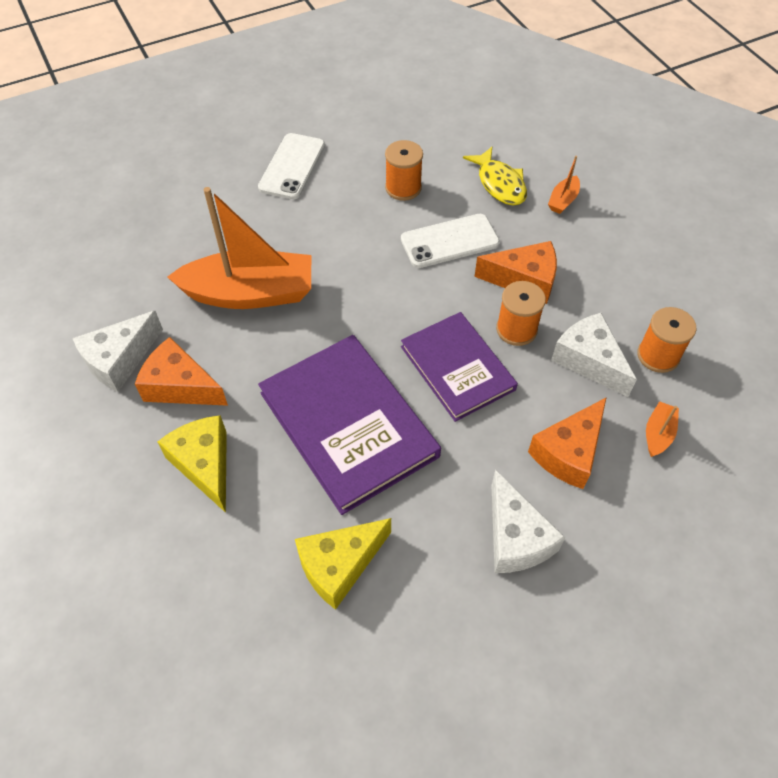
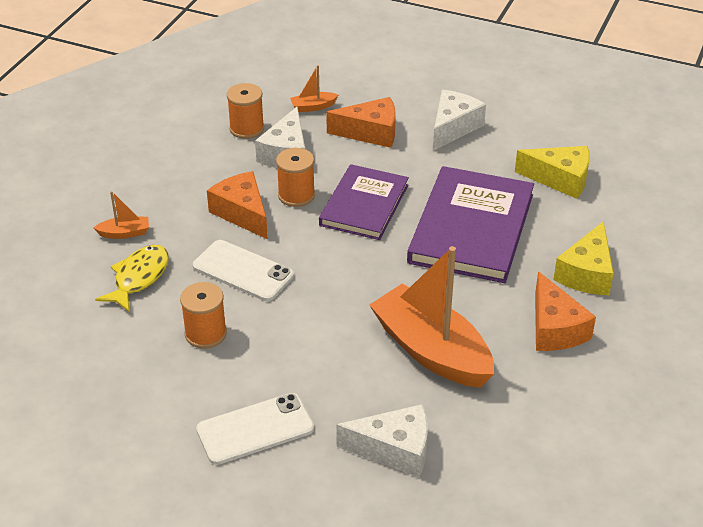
camera: 130 degrees left, 15 degrees down
white cheese [72,311,163,392] -> white cheese moved to [336,404,428,478]

